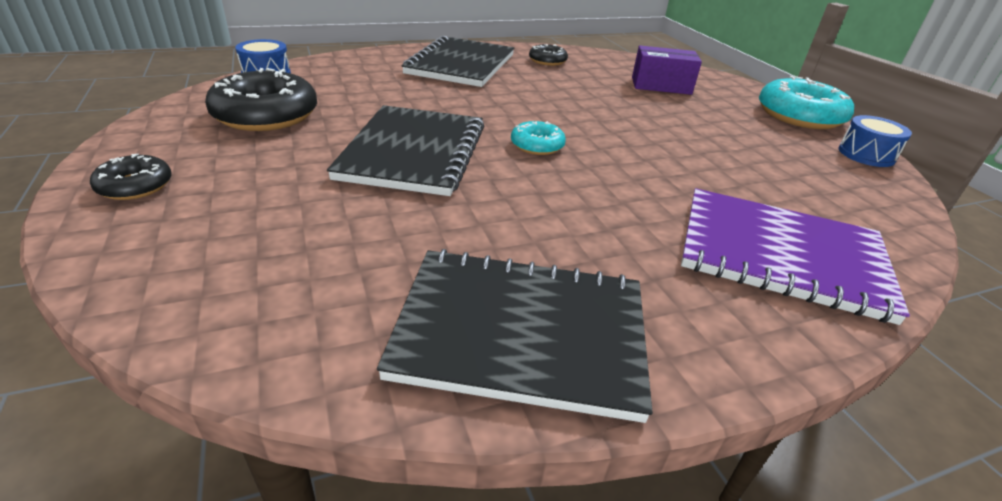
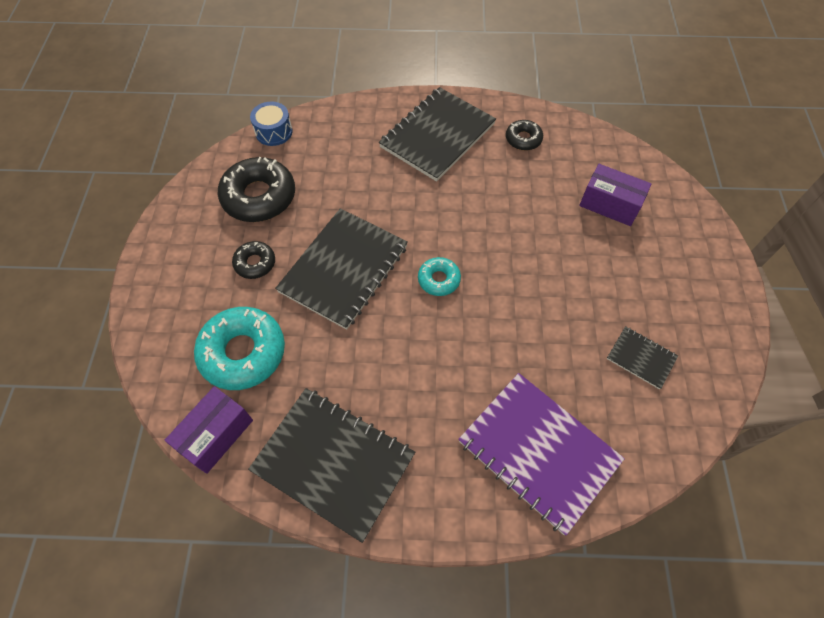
camera: 25 degrees right, 25 degrees up
black donut [90,154,172,200] -> black donut moved to [232,241,275,279]
turquoise donut [759,76,854,129] -> turquoise donut moved to [194,307,285,390]
blue drum [838,115,912,167] -> none
none -> purple box [164,386,253,474]
none -> black notebook [607,326,678,389]

